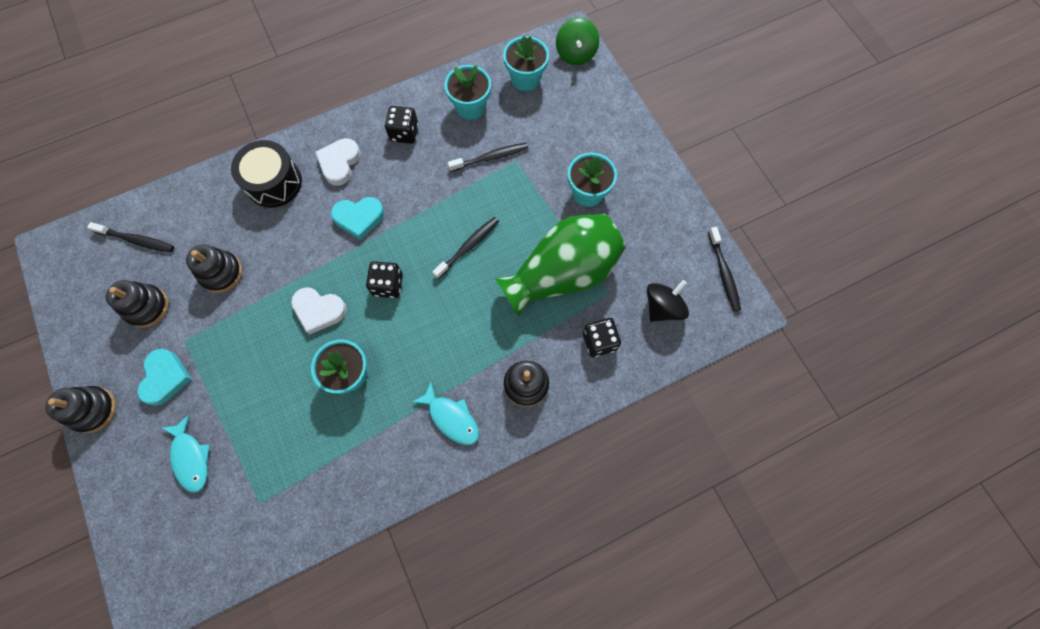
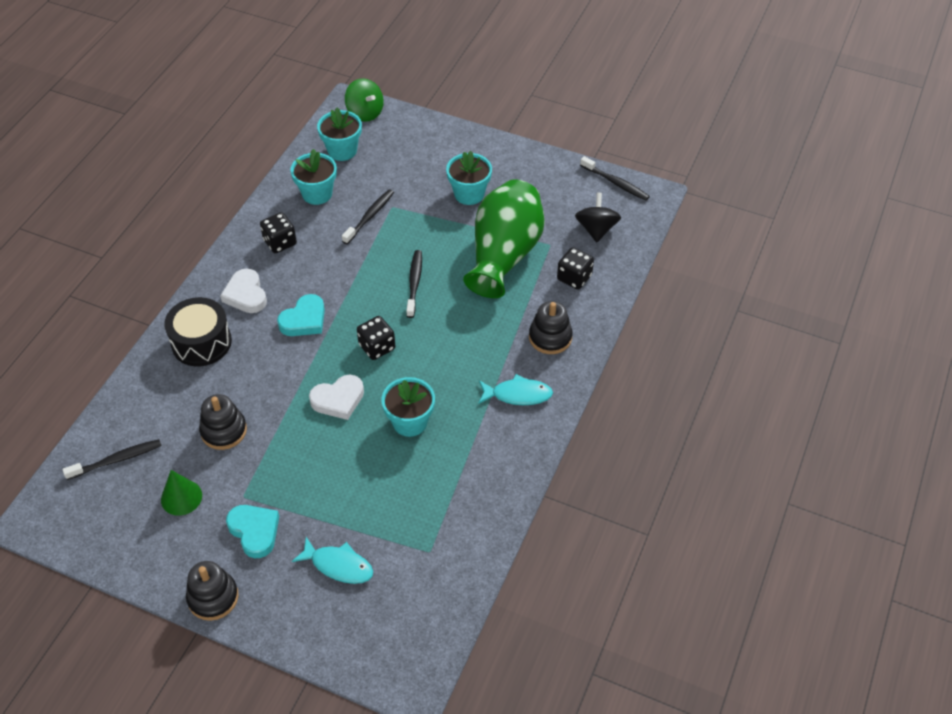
camera: 40 degrees left, 20 degrees down
black stacking toy [106,280,169,328] -> green cone [161,470,202,516]

